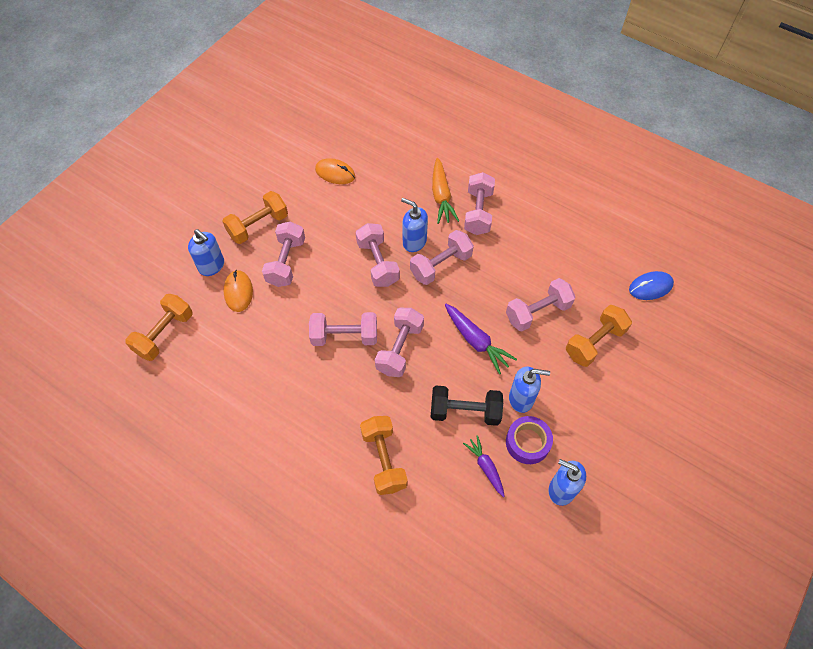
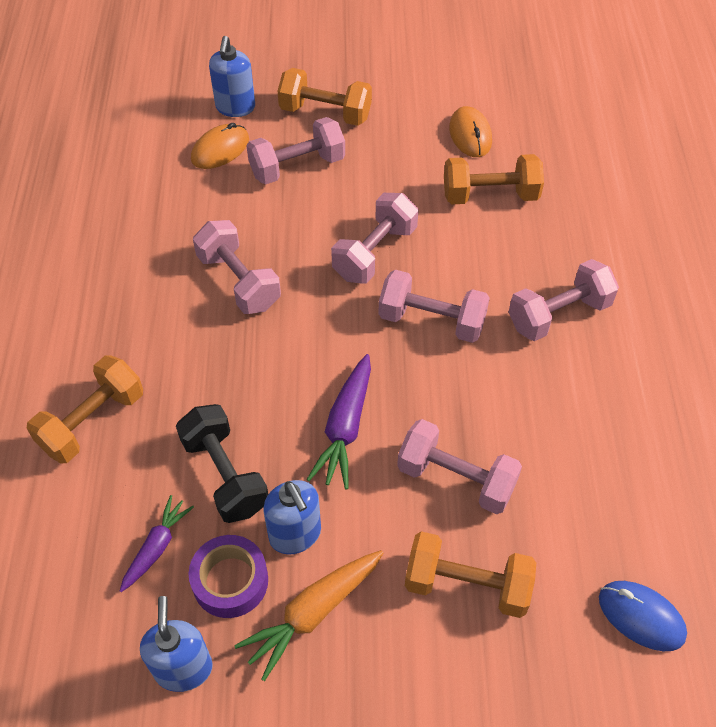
camera: 55 degrees right, 5 degrees down
orange dumbbell [125,294,193,361] -> orange dumbbell moved to [444,154,544,204]
pink dumbbell [375,308,424,377] -> none
blue soap dispenser [401,198,428,252] -> none
orange carrot [432,158,459,224] -> orange carrot moved to [234,550,383,681]

